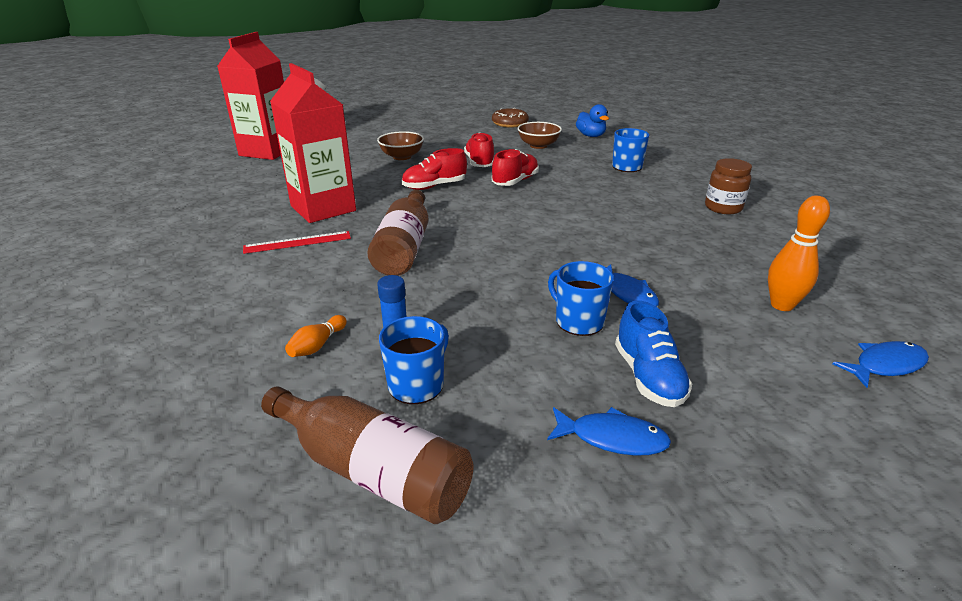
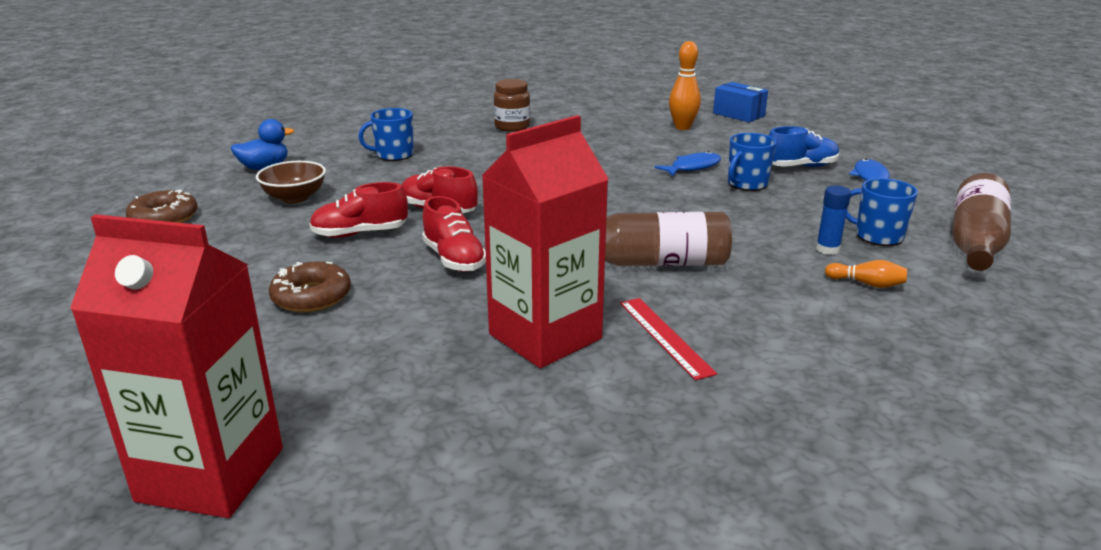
camera: 95 degrees left, 5 degrees down
brown bowl [377,131,424,160] -> brown donut [269,261,351,312]
blue fish [832,341,929,388] -> blue box [713,82,768,122]

